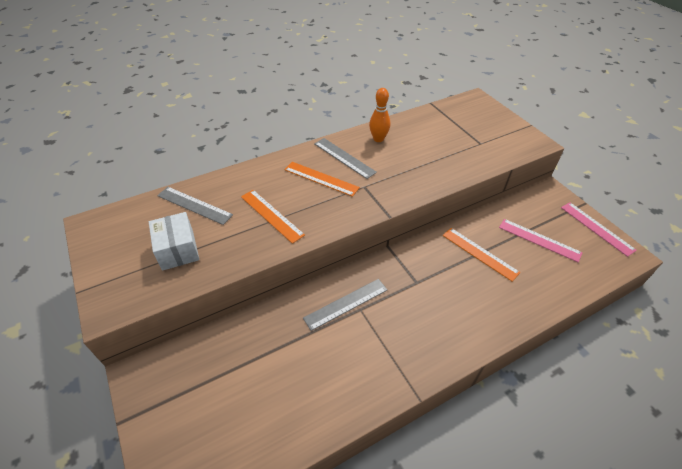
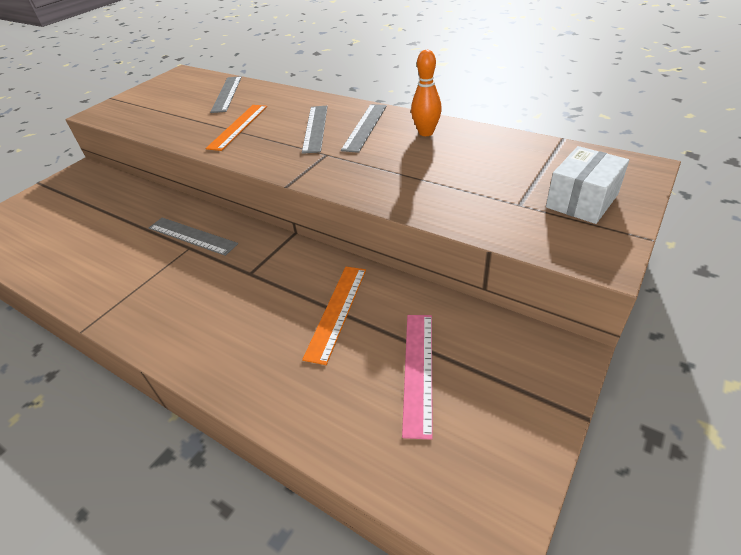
camera: 65 degrees right, 5 degrees down
white box [149,212,200,271] -> white box moved to [546,146,629,224]
orange ruler [284,162,360,197] -> grey ruler [302,106,328,154]
pink ruler [561,202,637,257] -> none

